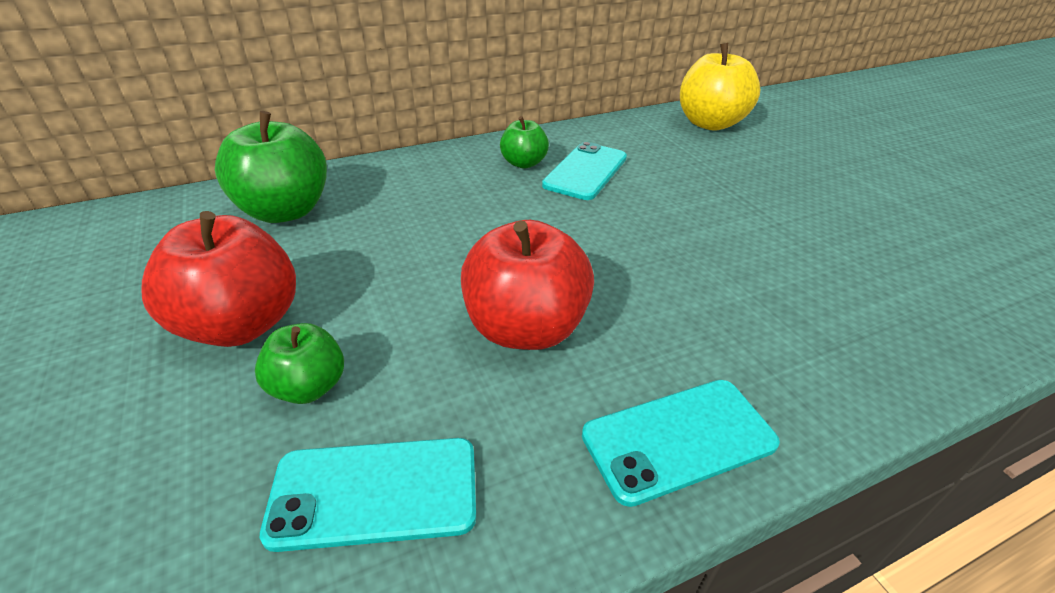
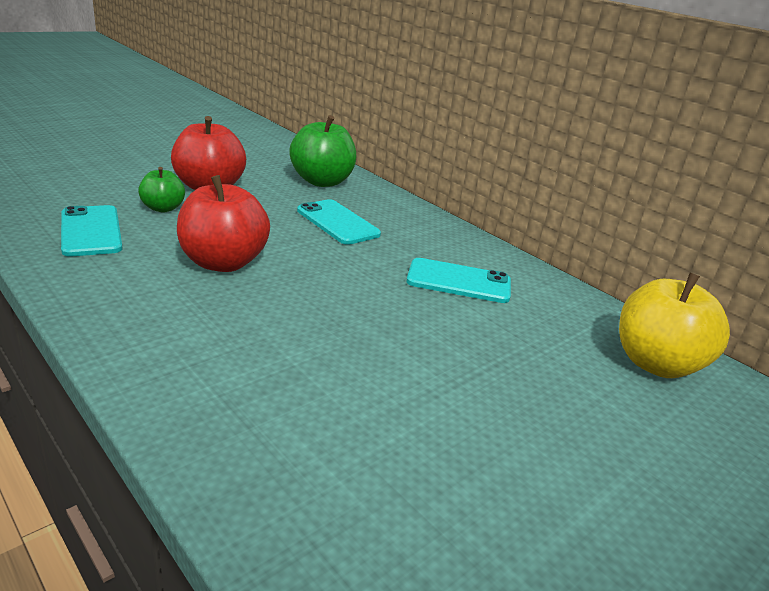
camera: 70 degrees right, 10 degrees down
green apple [500,116,549,169] -> none
turquoise phone [582,380,780,507] -> turquoise phone moved to [297,199,381,245]

